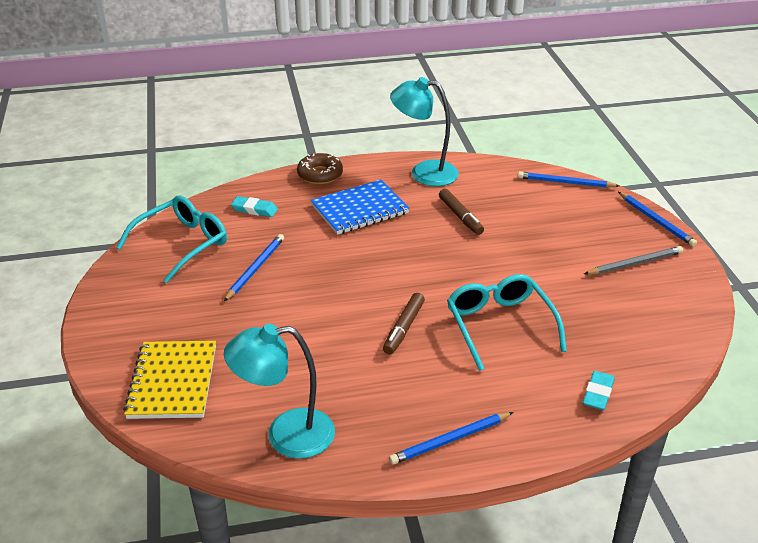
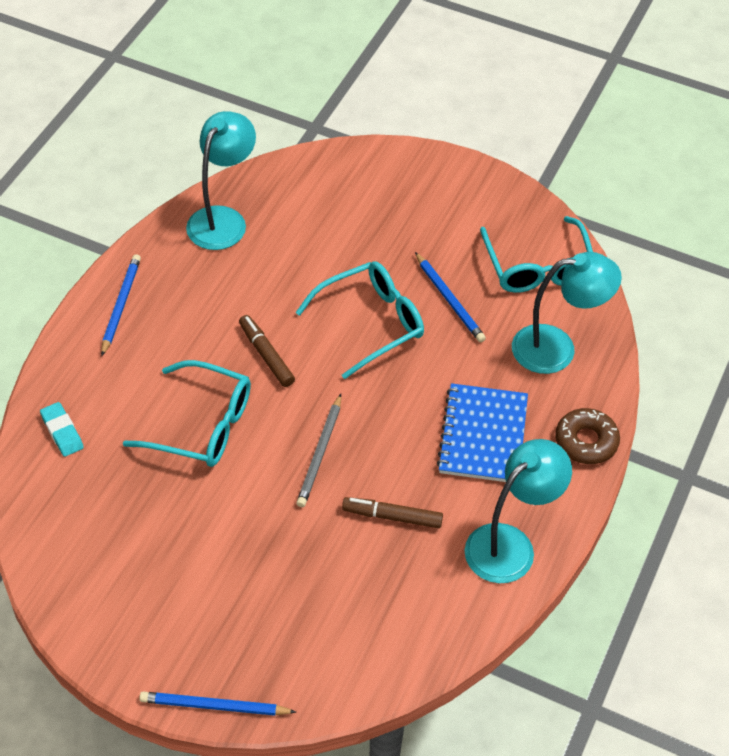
camera: 125 degrees right, 15 degrees up
yellow notebook [123,341,216,419] -> none
turquoise eraser [231,196,278,217] -> turquoise lamp [512,252,622,374]
blue pencil [518,171,620,188] -> none
grey pencil [584,246,683,275] -> grey pencil moved to [296,394,341,507]
none -> turquoise glasses [295,261,424,379]

